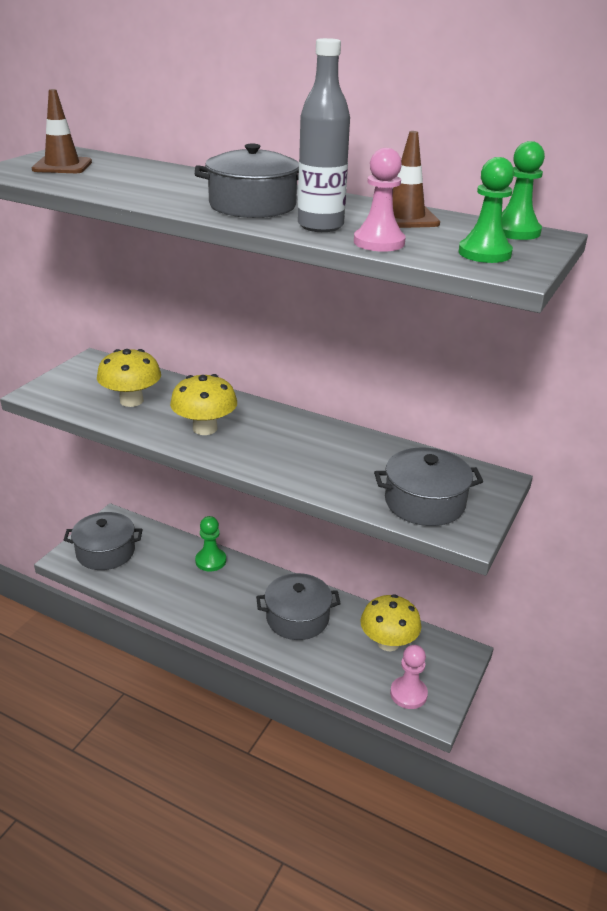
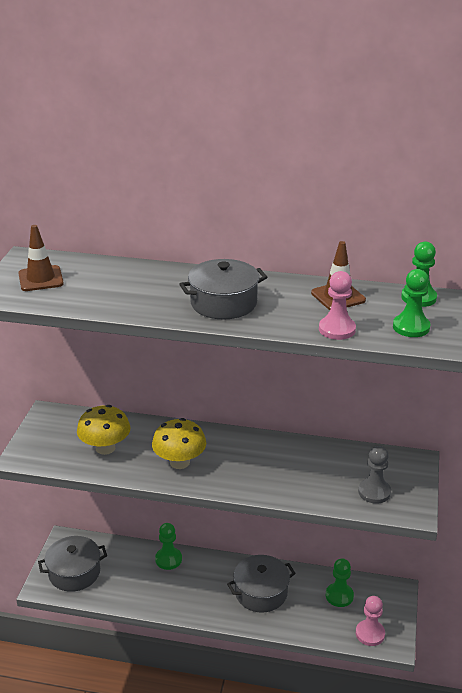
camera: 15 degrees left, 0 degrees up
grey bottle [298,38,350,232] -> none
yellow mushroom [360,594,422,651] -> green pawn [326,558,354,607]
grey pot [374,448,483,526] -> grey pawn [358,446,391,504]

